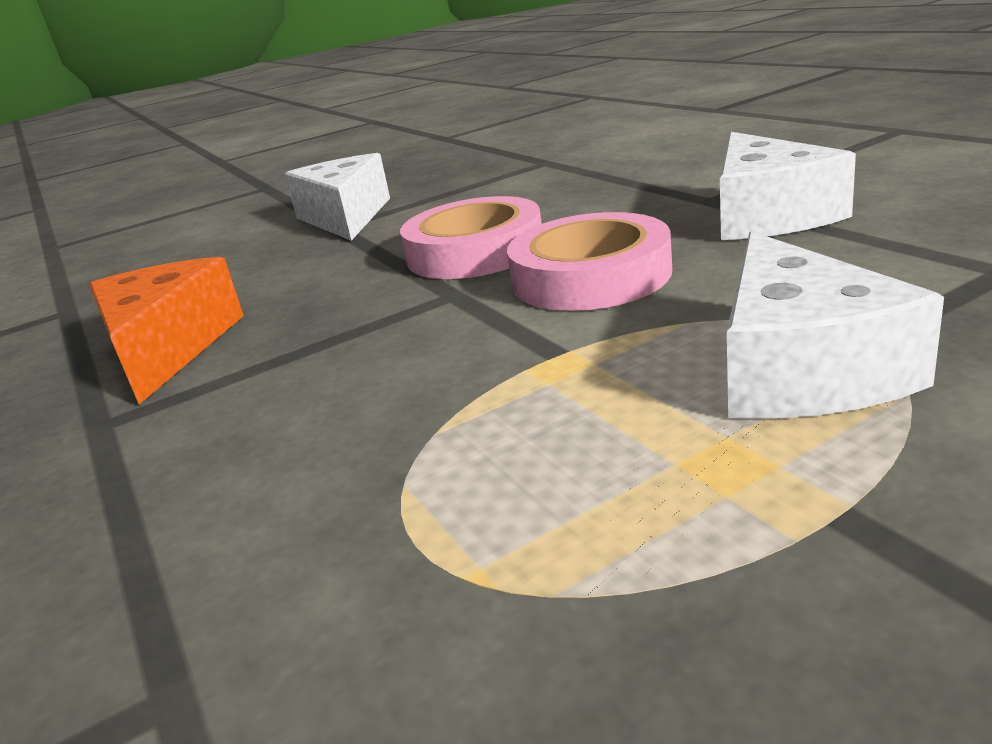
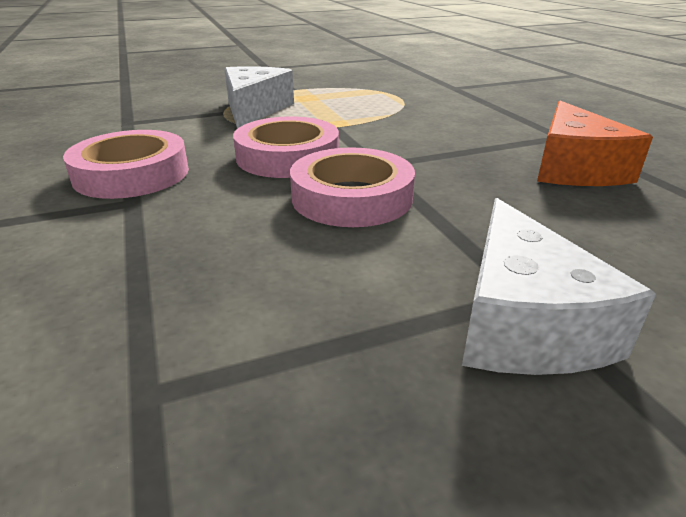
camera: 175 degrees left, 5 degrees up
white cheese [720,132,856,240] -> pink tape [63,130,189,199]

